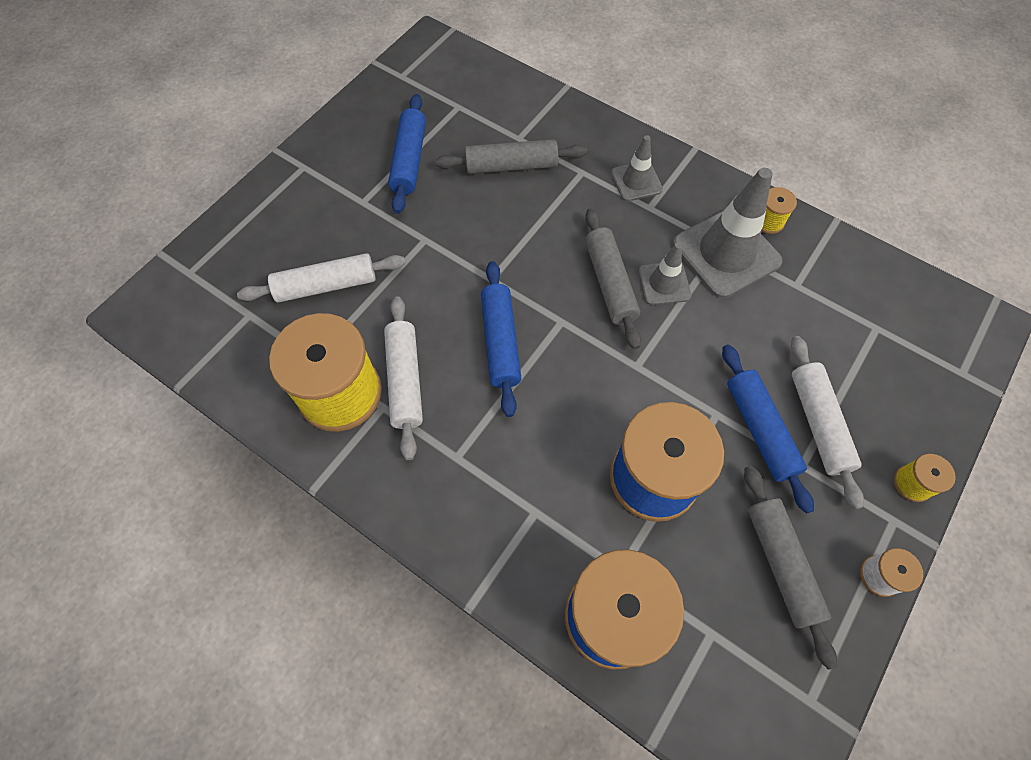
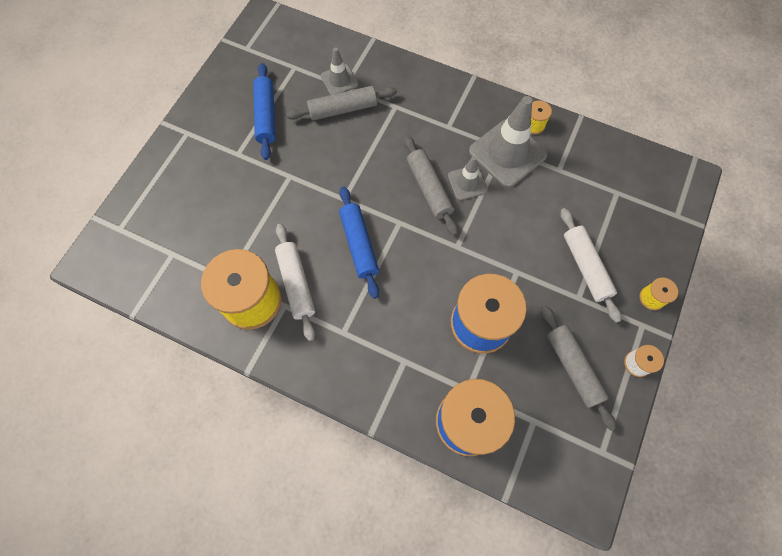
camera: 10 degrees left, 5 degrees up
white rolling pin [237,253,406,303] -> none
grey traffic cone [611,135,663,201] -> grey traffic cone moved to [321,48,358,95]
blue rolling pin [722,344,814,514] -> none

